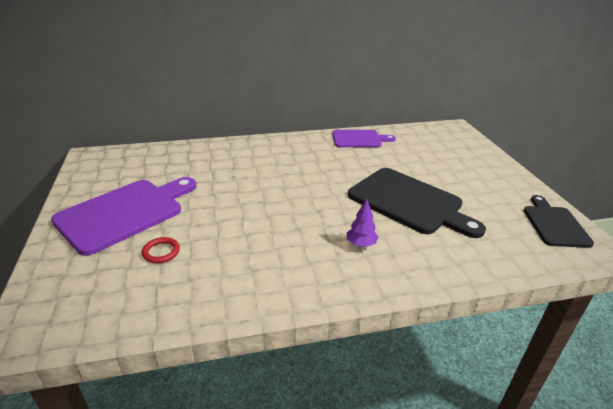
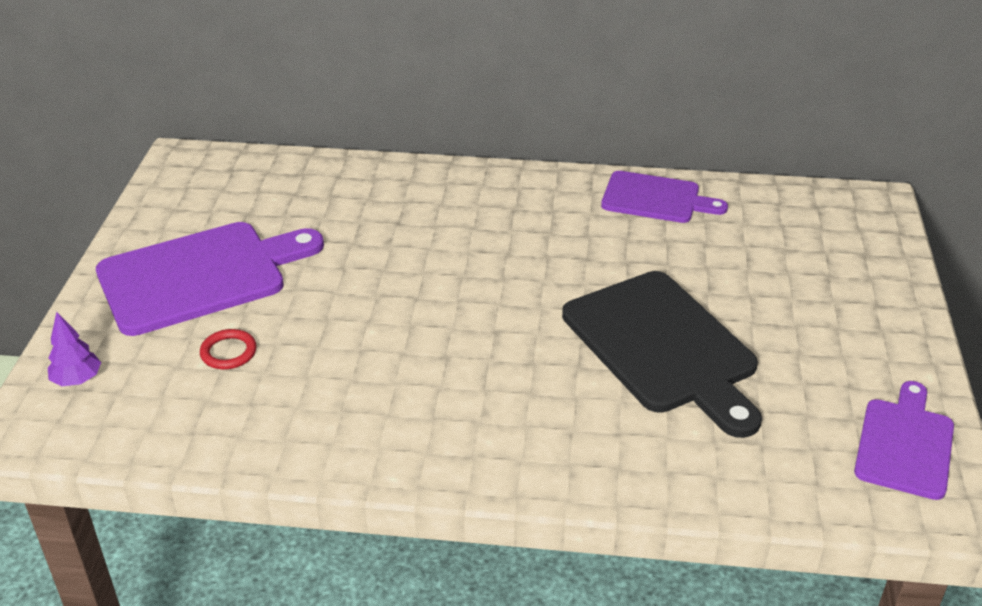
camera: 20 degrees right, 5 degrees up
purple tree [347,199,378,247] -> purple tree moved to [48,312,101,386]
black cutting board [524,195,594,248] -> purple cutting board [854,381,954,500]

